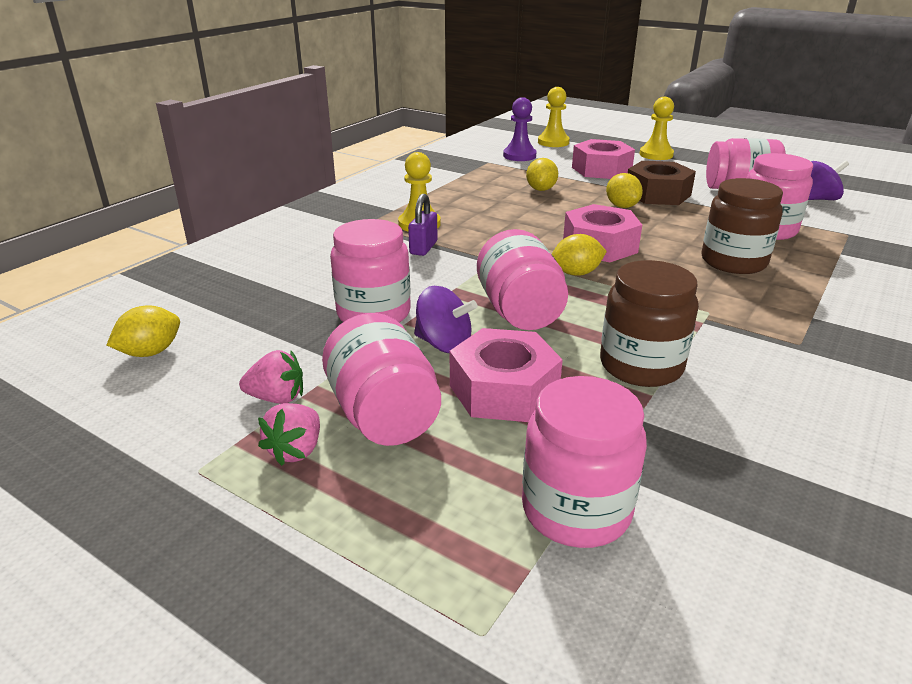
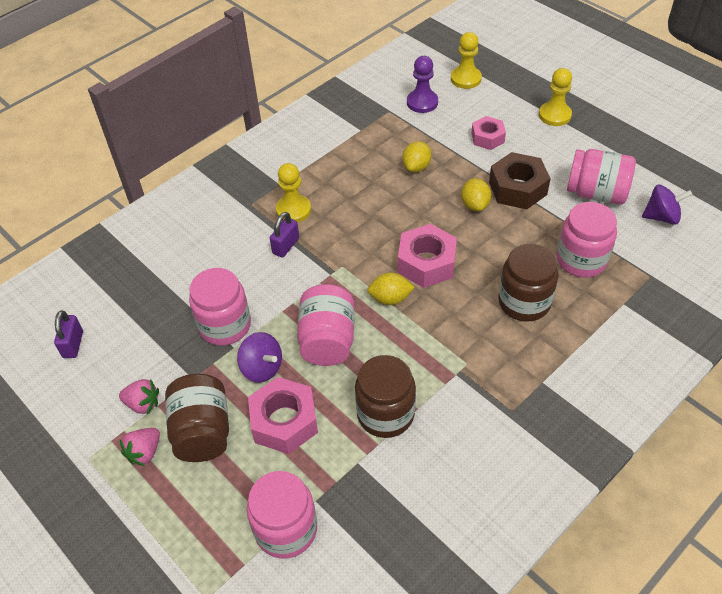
camera: 15 degrees right, 20 degrees up
yellow lemon [107,306,180,357] -> purple padlock [54,310,83,358]
pink jar [322,313,441,446] -> brown jar [165,373,229,462]
pink nut [572,139,635,179] -> pink nut [471,116,506,150], size x0.63

